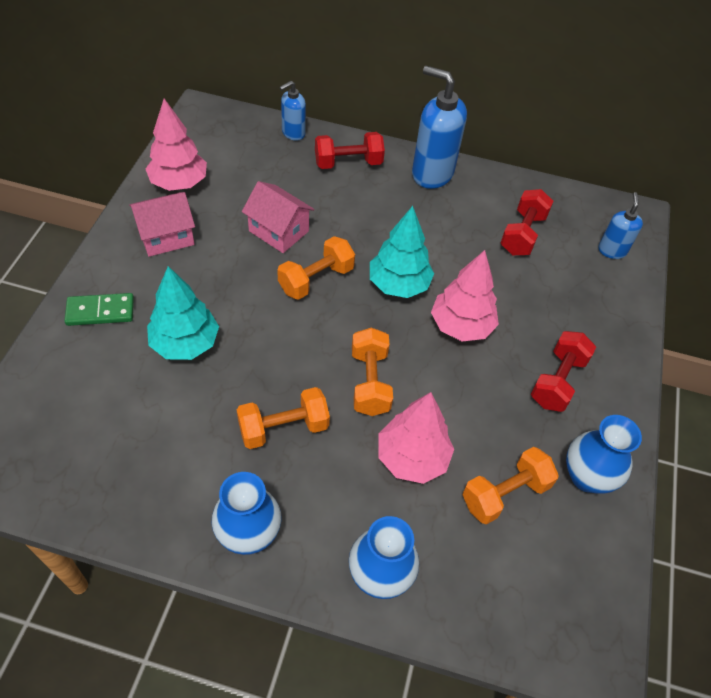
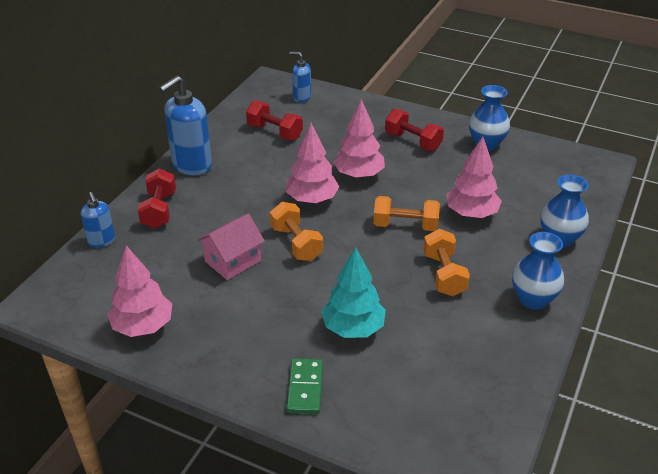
camera: 75 degrees left, 15 degrees down
pink house [129,192,195,257] -> none
turquoise tree [370,206,434,298] -> pink tree [286,123,340,204]
orange dumbbell [462,447,559,525] -> none

